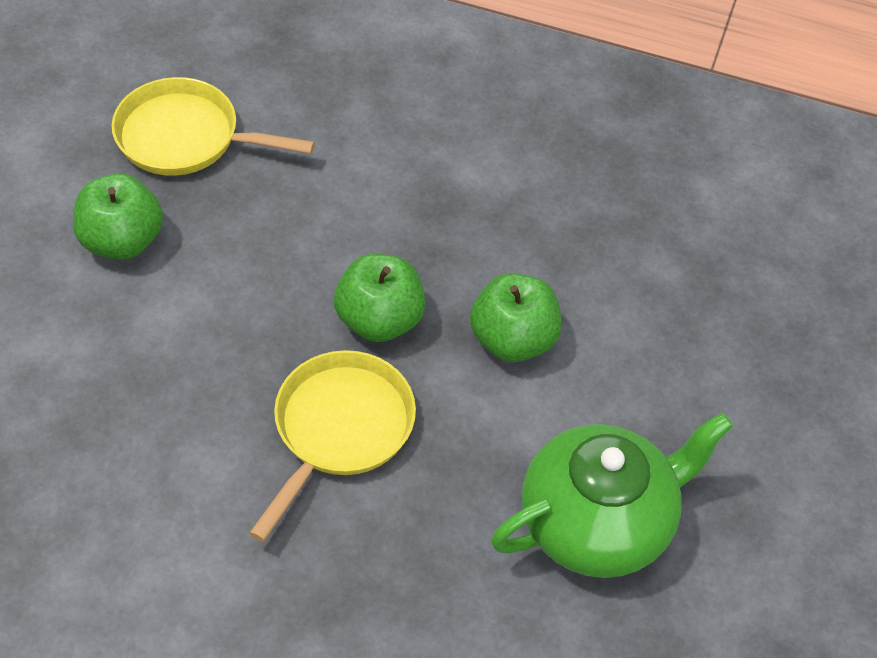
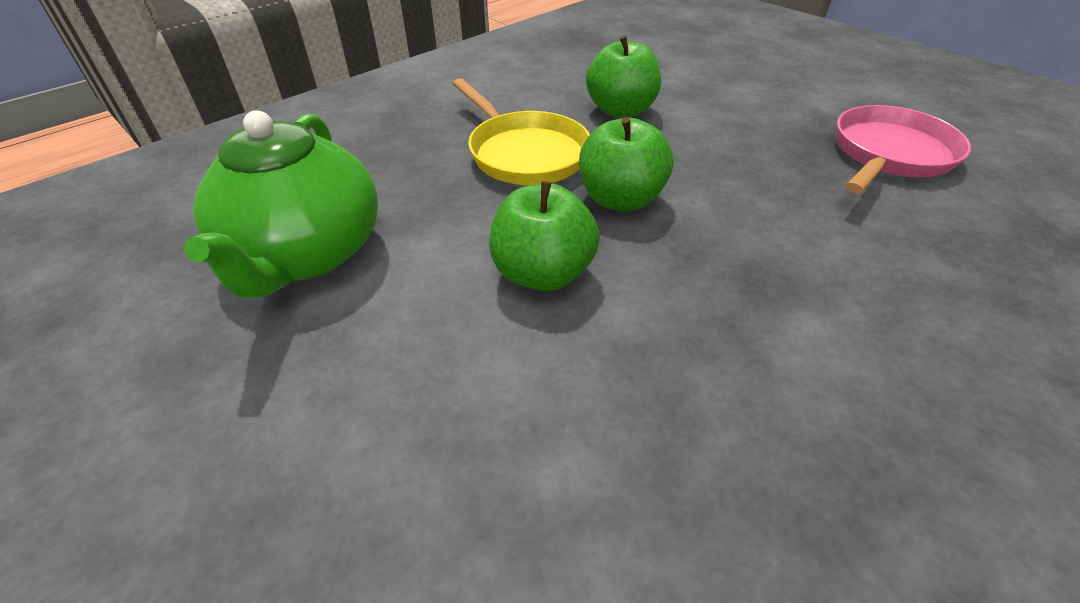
camera: 120 degrees right, 10 degrees down
green apple [73,174,163,260] -> green apple moved to [586,35,661,118]
yellow pan [112,77,315,176] -> pink pan [836,105,971,193]

